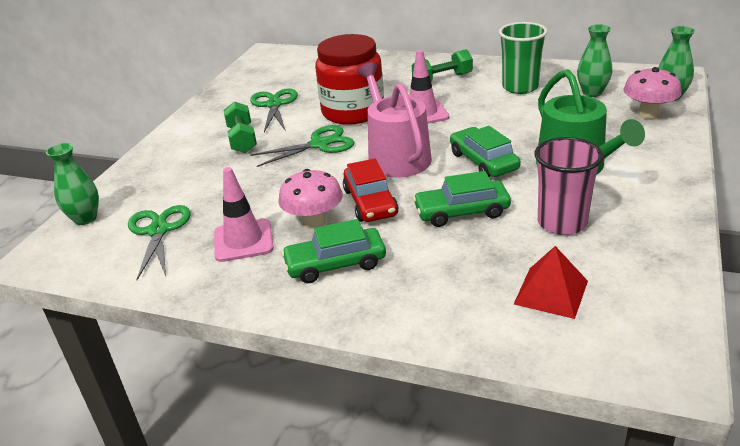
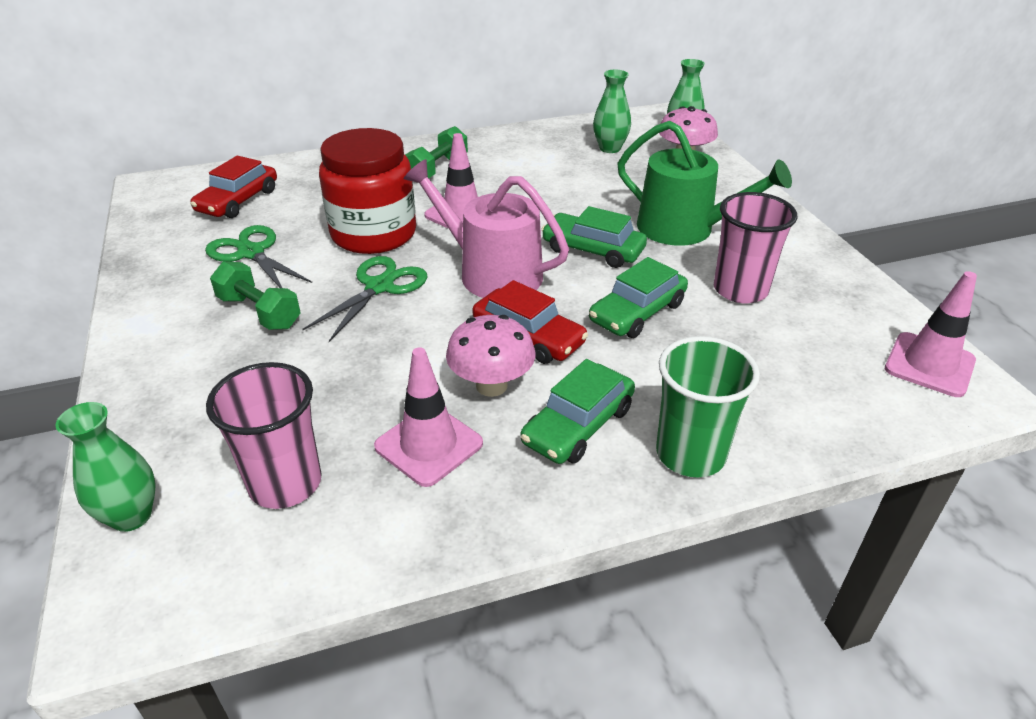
camera: 40 degrees left, 5 degrees up
green scissors [128,205,191,280] -> pink cup [206,362,322,509]
green cup [499,22,548,94] -> green cup moved to [656,336,760,477]
red pyramid [514,246,588,319] -> none
none -> red car [190,156,277,218]
none -> pink traffic cone [885,271,977,397]

